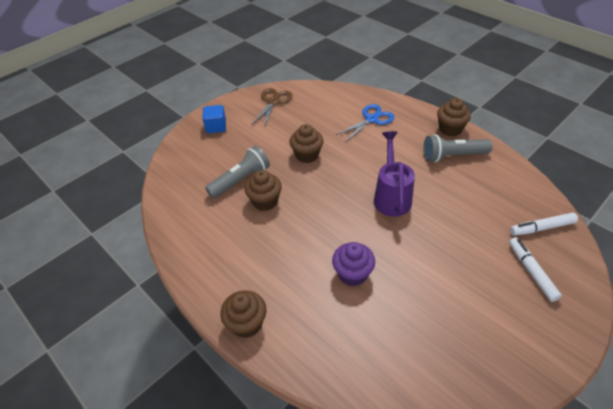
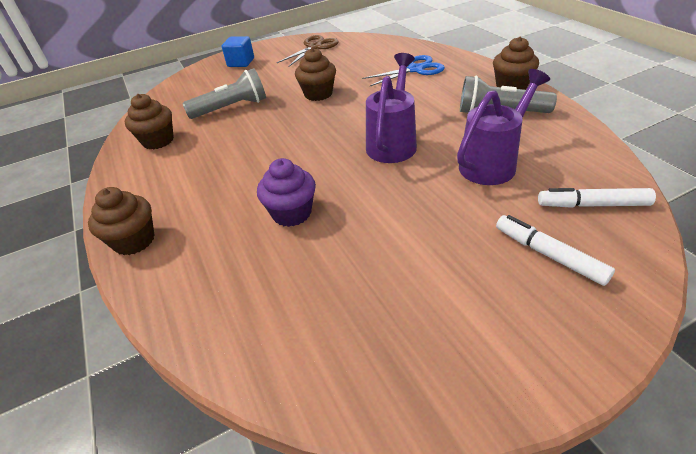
camera: 20 degrees right, 5 degrees down
brown cupcake [245,170,282,211] -> brown cupcake moved to [125,94,174,150]
white marker [509,237,562,302] -> white marker turned 45 degrees counterclockwise [496,215,615,286]
none -> purple watering can [457,69,550,185]

